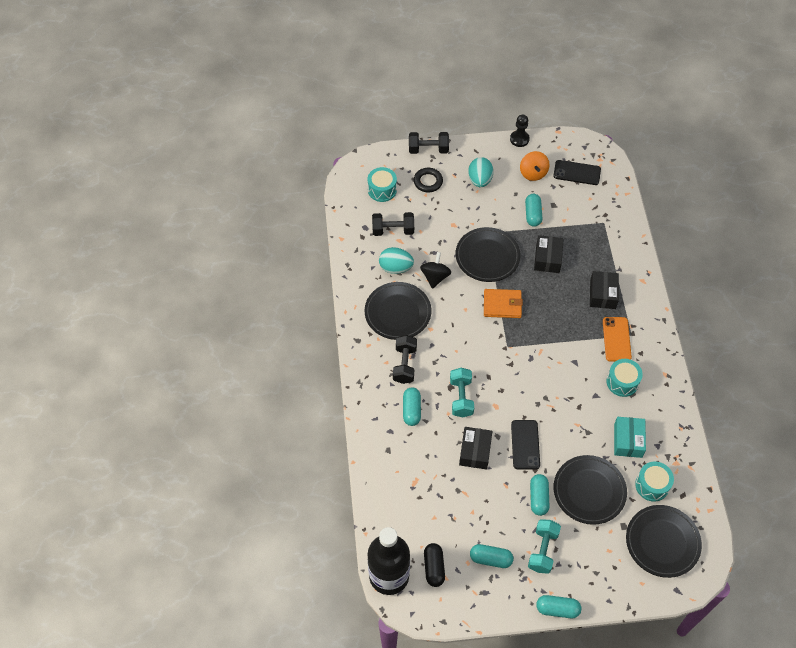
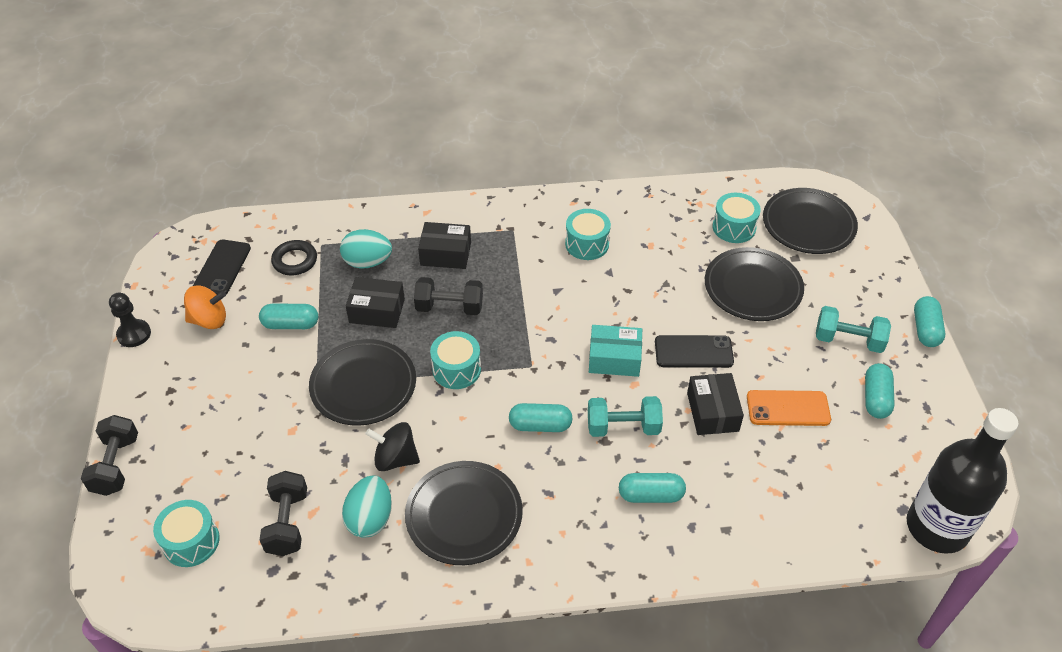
camera: 90 degrees left, 10 degrees down
black dumbbell [393,335,417,384] -> black dumbbell moved to [414,277,483,315]
black ring [414,168,443,192] -> black ring moved to [271,240,317,276]
black capsule [424,543,445,587] -> none
black box [459,427,492,469] -> black box turned 75 degrees clockwise [687,373,744,435]
turquoise egg [468,157,493,187] -> turquoise egg moved to [340,229,392,268]
orange wallet [484,289,523,318] -> turquoise drum [430,331,481,389]
turquoise capsule [530,474,549,516] -> turquoise capsule moved to [509,403,573,432]
orange phone [603,317,632,362] -> orange phone moved to [747,390,831,426]
turquoise box [614,417,646,458] -> turquoise box moved to [589,325,642,377]

